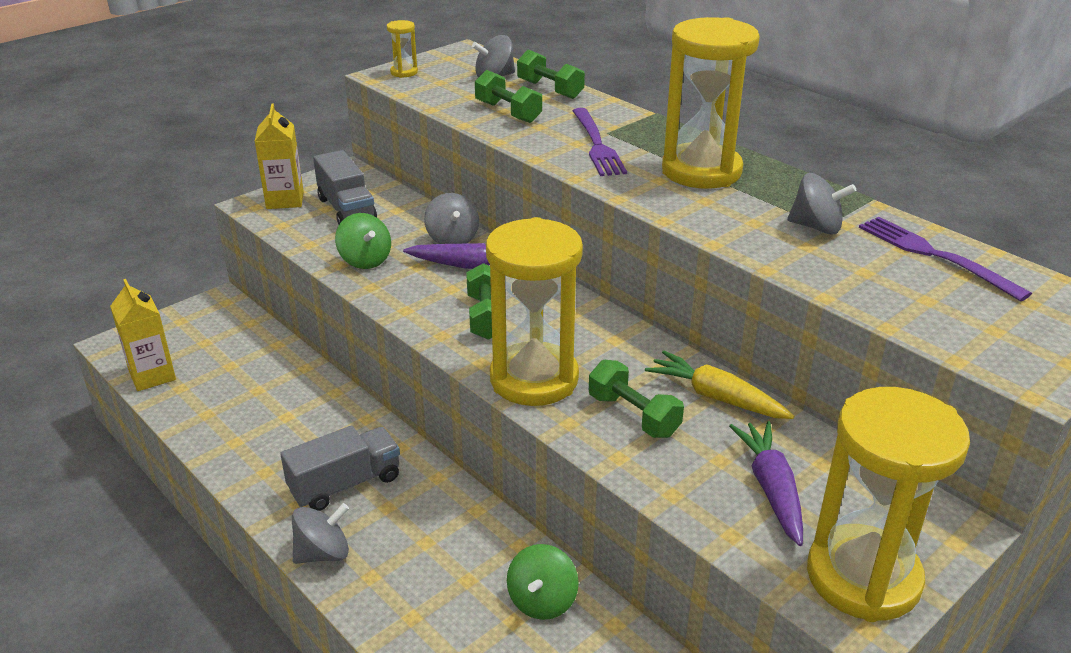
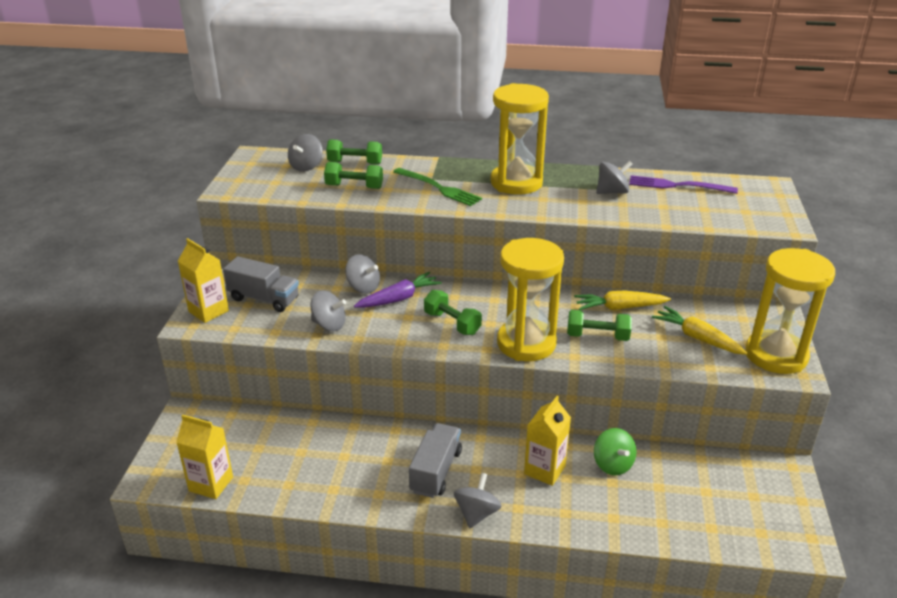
camera: 40 degrees left, 0 degrees up
green spinning top [335,213,391,269] -> grey spinning top [311,291,346,331]
yellow hourglass [387,20,418,78] -> none
purple fork [572,108,627,176] -> green fork [393,168,482,206]
purple carrot [729,421,803,546] -> yellow carrot [652,306,748,355]
none -> yellow carton [524,396,571,486]

